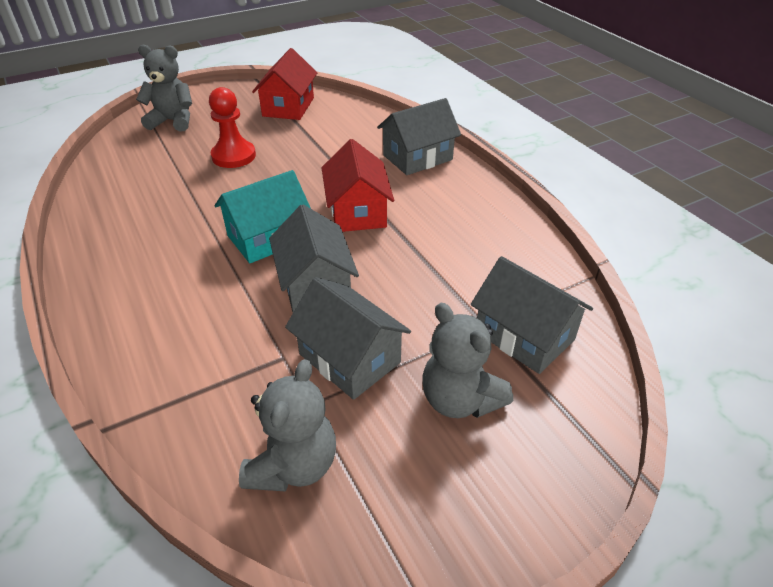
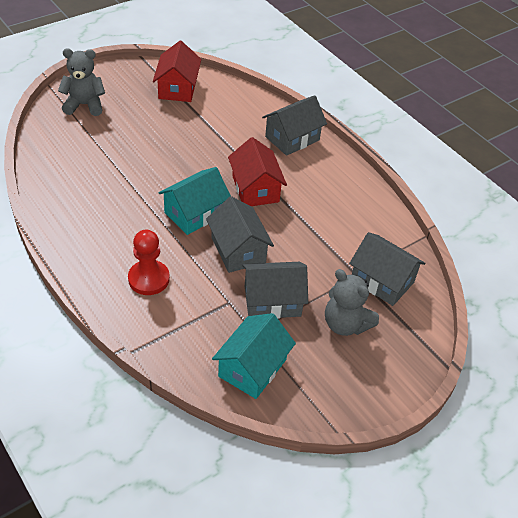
camera: 10 degrees left, 5 degrees up
red pawn [209,87,256,168] -> red pawn moved to [128,230,170,295]
grey teddy bear [239,359,336,491] -> turquoise house [212,313,296,399]
grey house [285,277,411,400] -> grey house turned 45 degrees counterclockwise [242,262,308,319]

